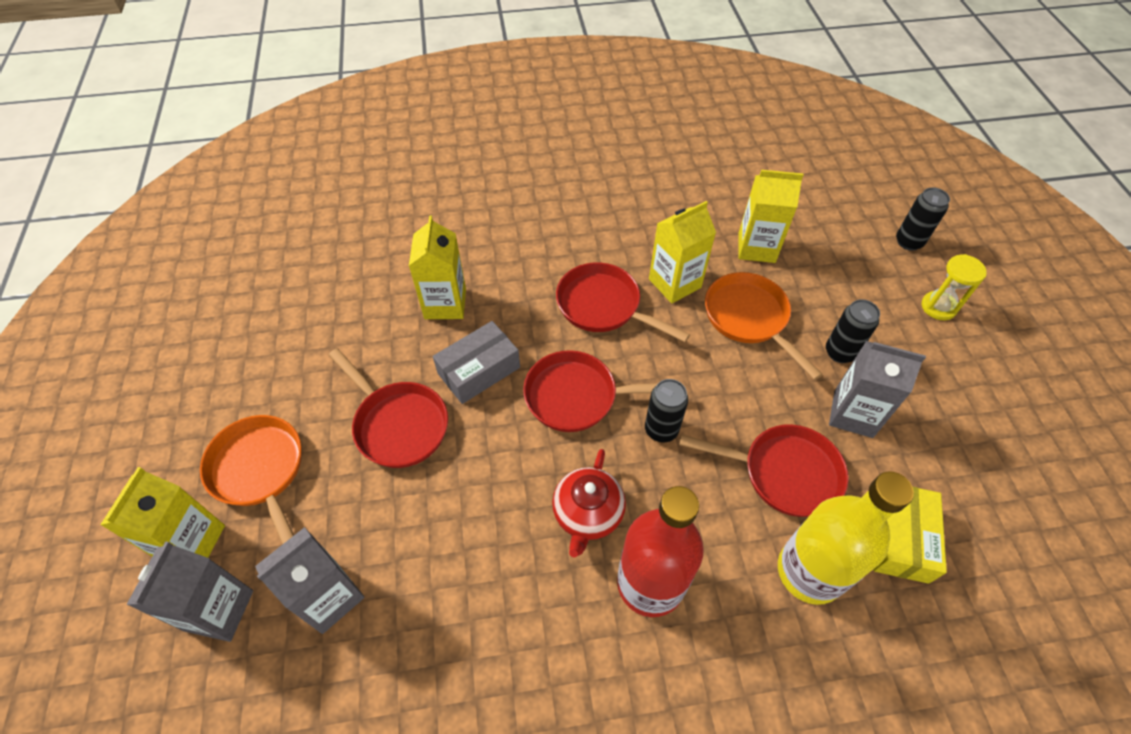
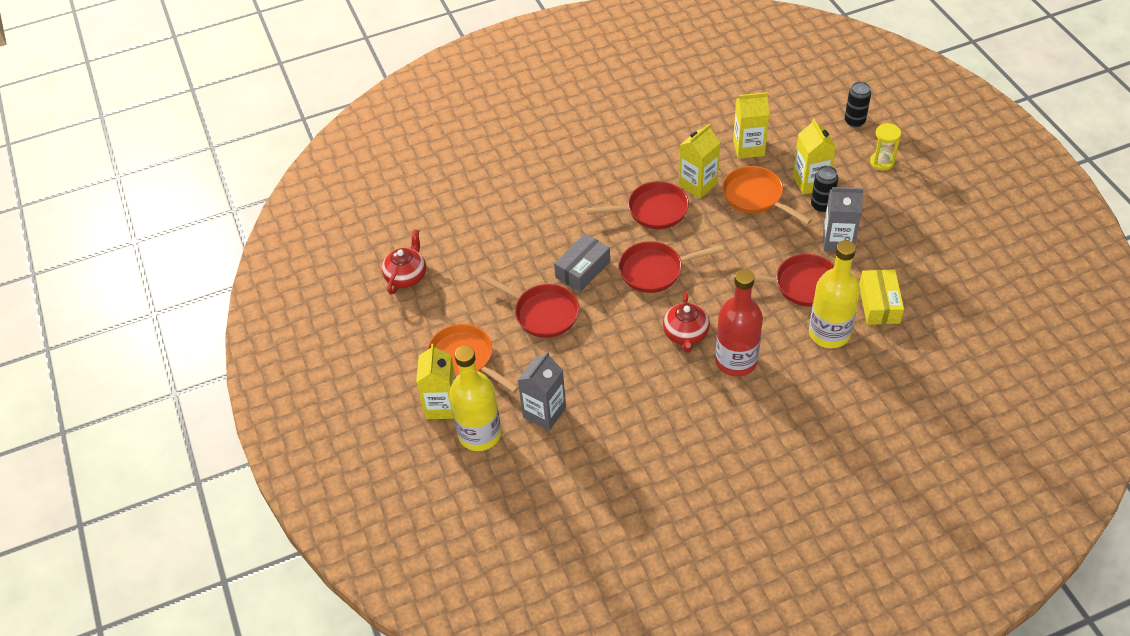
camera: 10 degrees left, 5 degrees down
grey carton [126,541,253,642] -> yellow bottle [449,346,501,451]
yellow carton [409,215,466,319] -> yellow carton moved to [793,119,836,194]
red pan [556,262,690,342] -> red pan turned 150 degrees clockwise [586,181,689,229]
black can [645,379,688,442] -> none
none -> red teapot [382,229,426,294]

